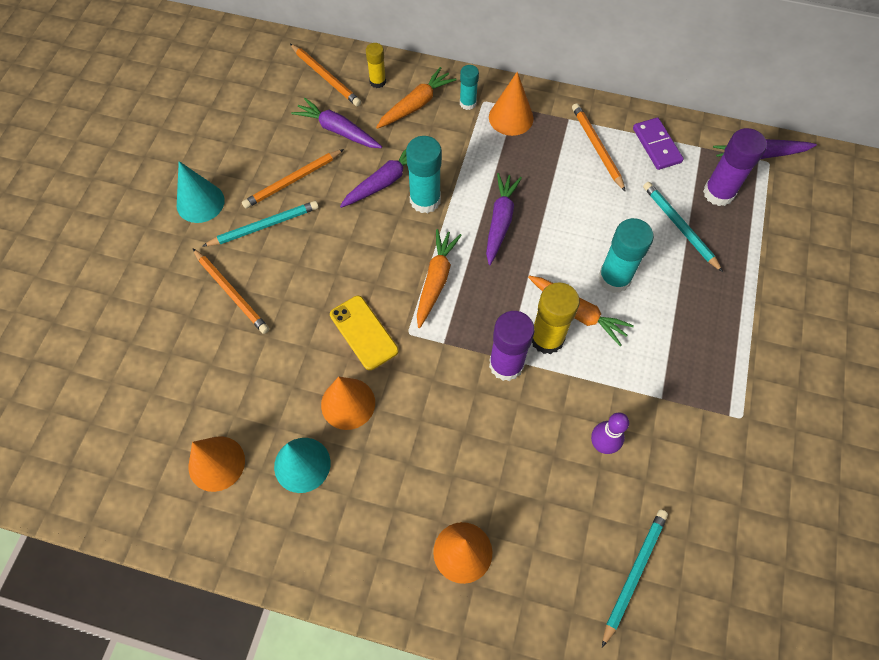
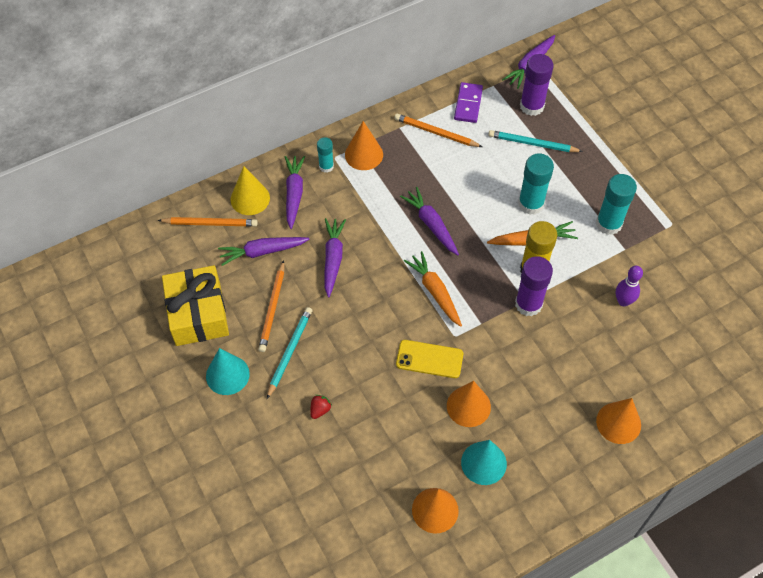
camera: 45 degrees left, 5 degrees down
orange pencil [193,249,269,334] -> red strawberry [310,395,332,419]
yellow glue stick [366,43,386,88] -> yellow cone [230,166,270,215]
orange carrot [376,67,457,129] -> purple carrot [285,156,305,229]
turquoise glue stick [406,136,442,213] -> turquoise glue stick moved to [596,174,637,235]
turquoise pencil [602,509,668,647] -> none
purple domino [633,117,684,170] -> purple domino turned 75 degrees clockwise [454,82,483,123]
none -> yellow gift [162,265,229,346]

